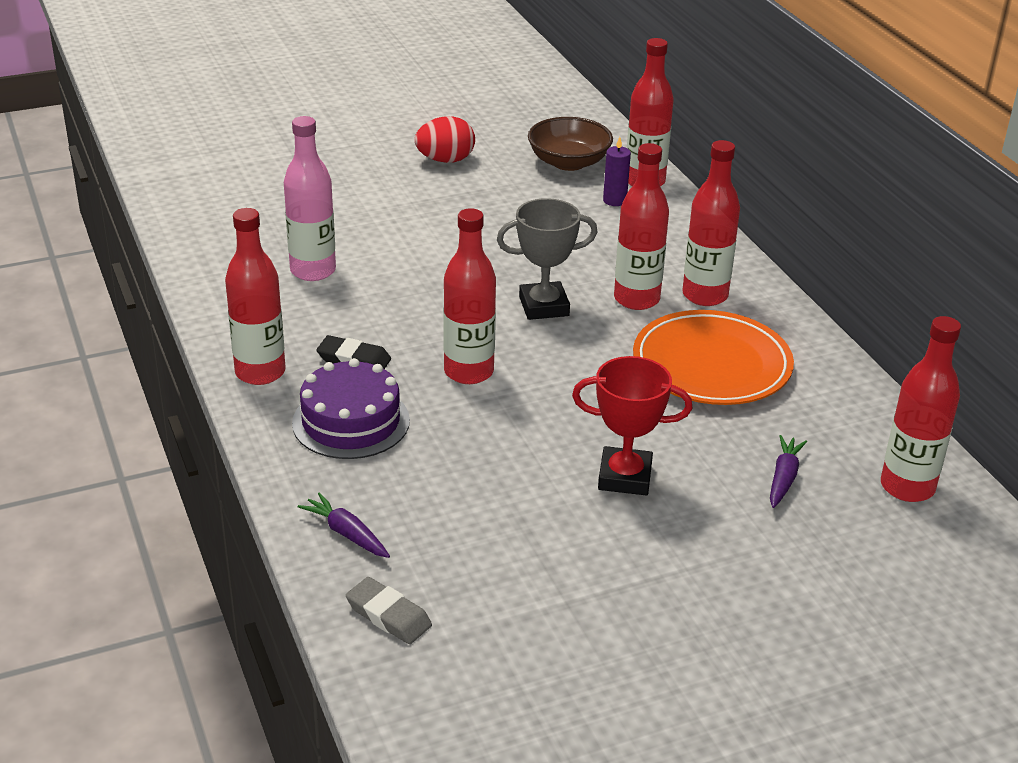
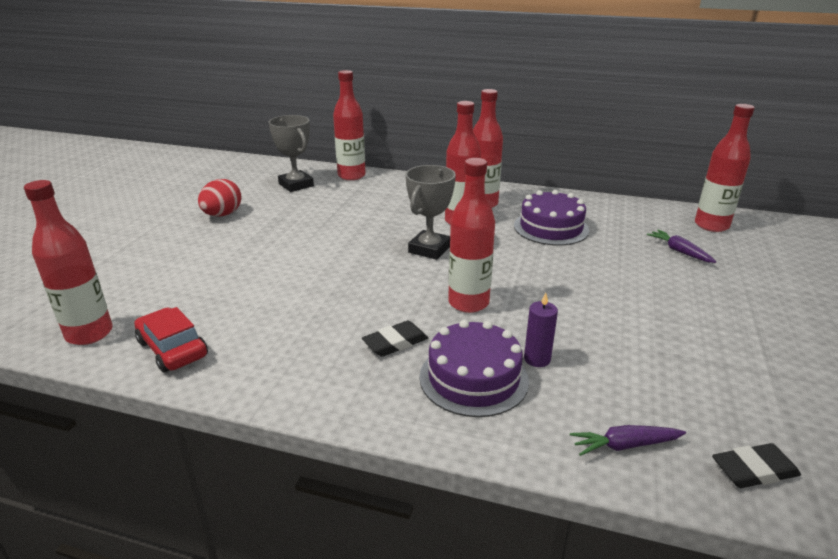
camera: 50 degrees left, 5 degrees down
red bottle [225,208,286,385] -> red bottle moved to [24,180,113,345]
pink bottle [284,116,336,281] -> none
grey eraser [346,577,432,644] -> black eraser [712,443,801,488]
brown bowl [528,117,613,171] -> grey trophy [269,115,314,192]
red trophy [572,356,692,495] -> none
purple candle [603,137,631,206] -> purple candle moved to [524,293,558,367]
orange plate [633,310,794,405] -> purple cake [514,190,589,246]
none -> red car [134,307,208,373]

